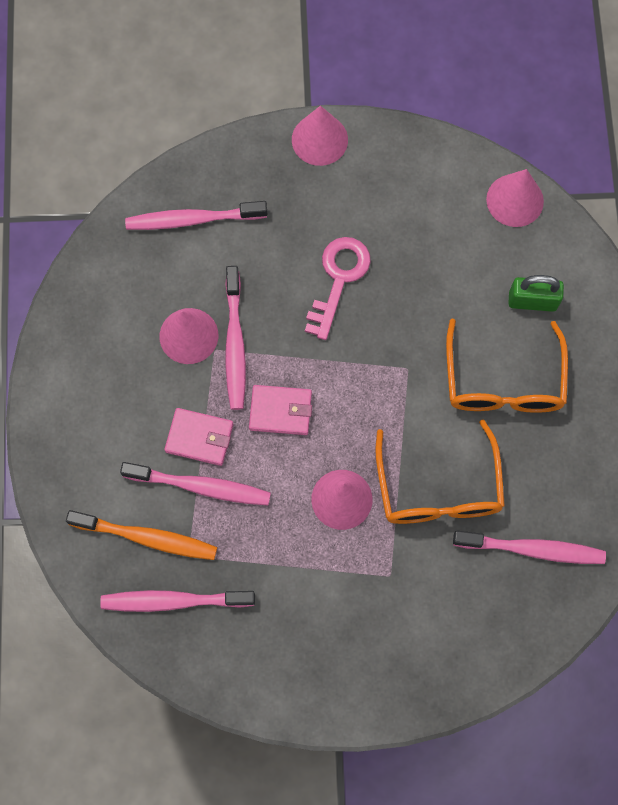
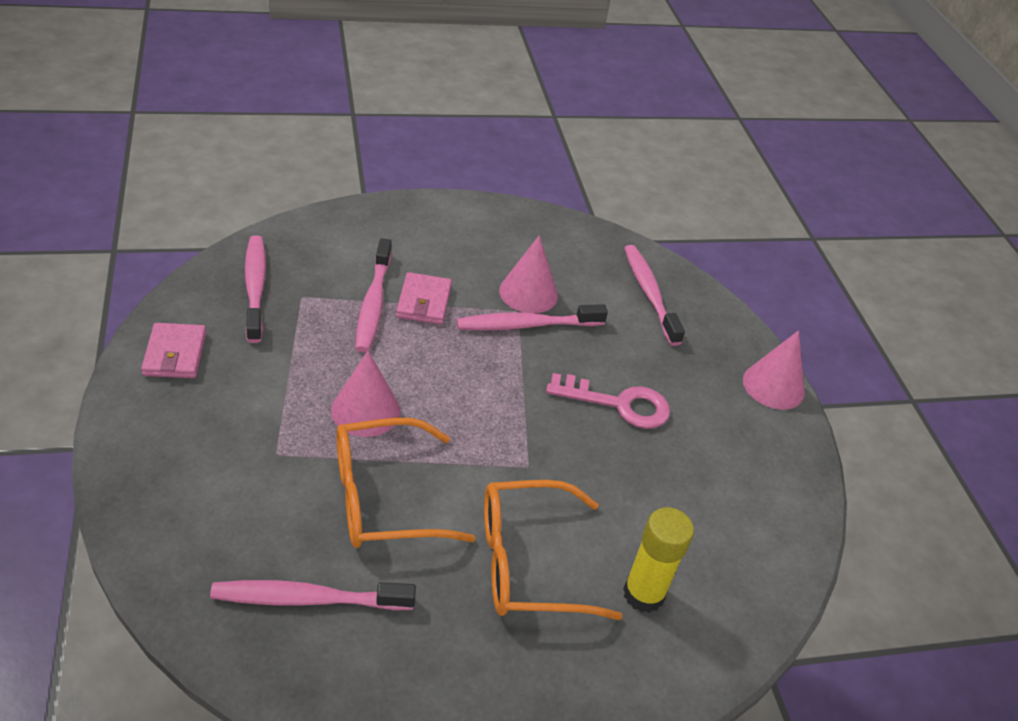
camera: 75 degrees right, 30 degrees down
orange toothbrush [66,510,217,560] -> none
pink wallet [249,385,312,435] -> pink wallet moved to [141,323,206,378]
pink toothbrush [453,531,606,564] -> pink toothbrush turned 90 degrees clockwise [210,580,416,610]
pink cone [486,169,544,227] -> none
green padlock [508,275,564,312] -> yellow glue stick [623,507,694,613]

